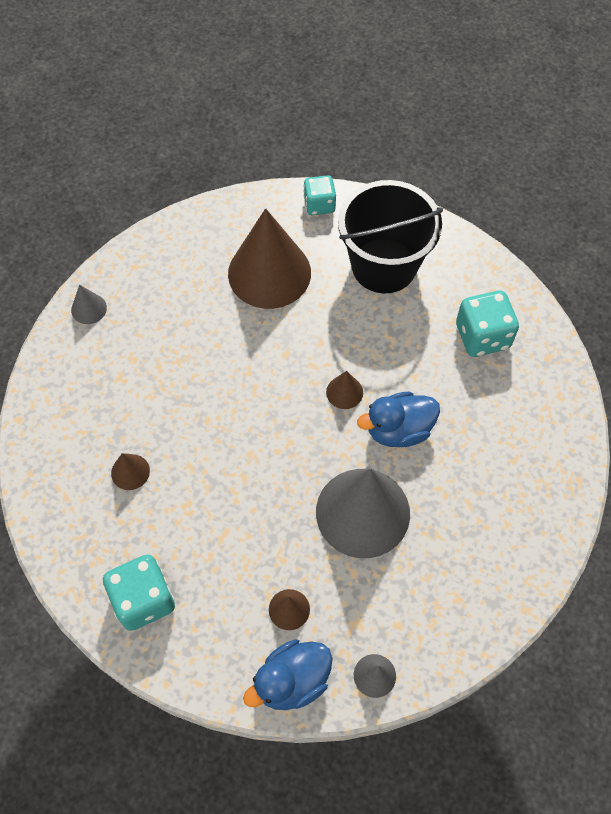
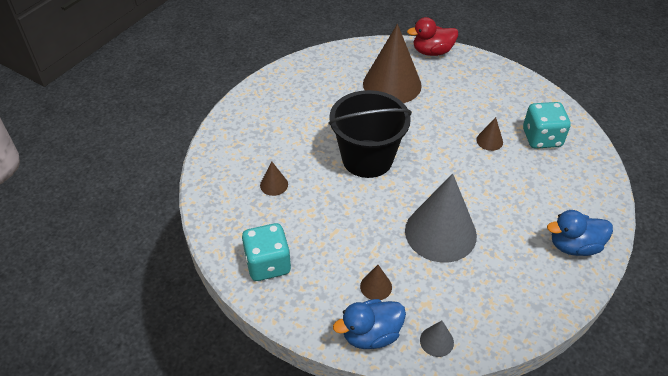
camera: 10 degrees right, 15 degrees down
grey cone [71,285,107,324] -> none
turquoise dice [303,175,336,215] -> red duck [407,17,458,56]
brown cone [326,371,363,409] -> brown cone moved to [476,117,503,151]
black bucket [338,180,443,293] -> black bucket moved to [328,90,412,178]
blue duck [357,392,440,447] -> blue duck moved to [547,210,613,256]

